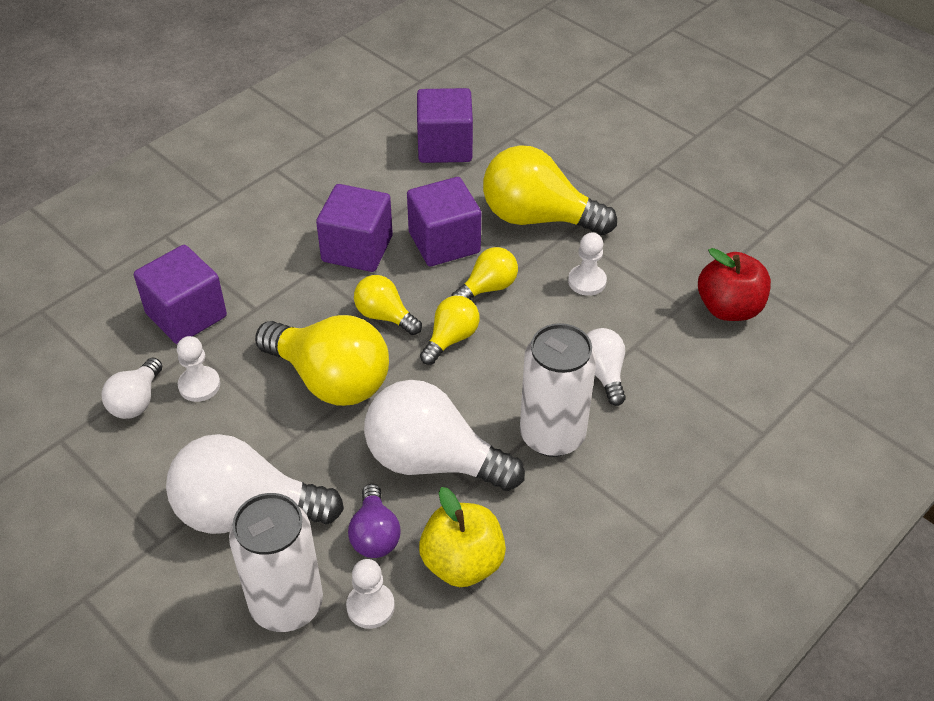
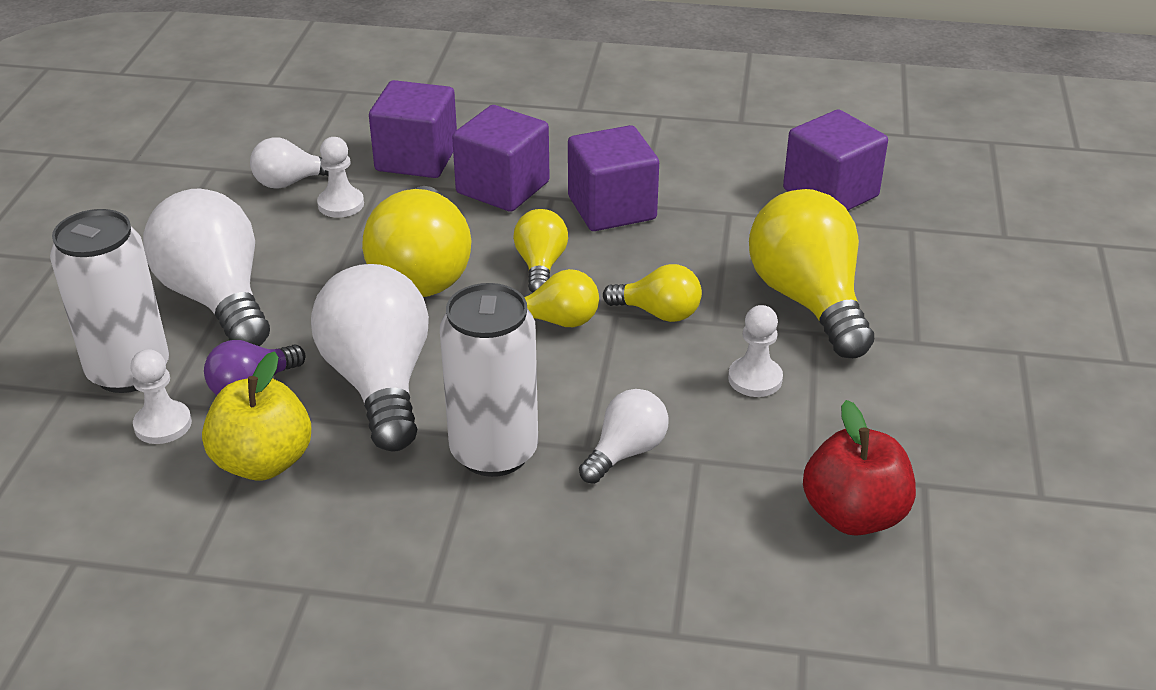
camera: 55 degrees right, 10 degrees down
purple cube [407,177,481,266] -> purple cube moved to [452,105,550,212]

